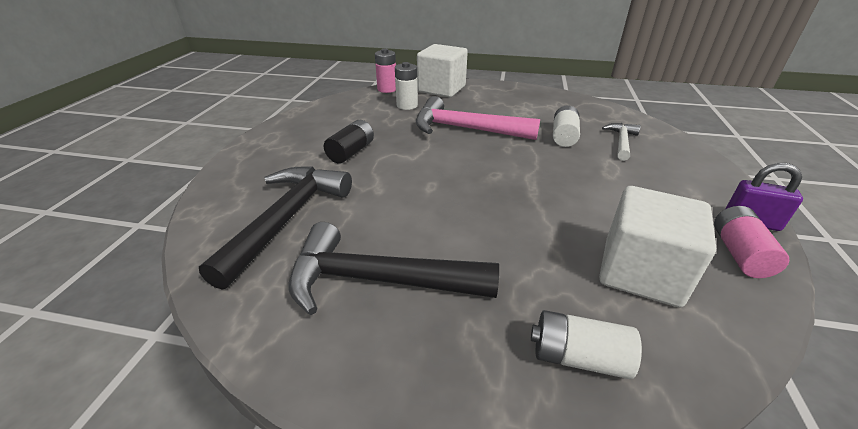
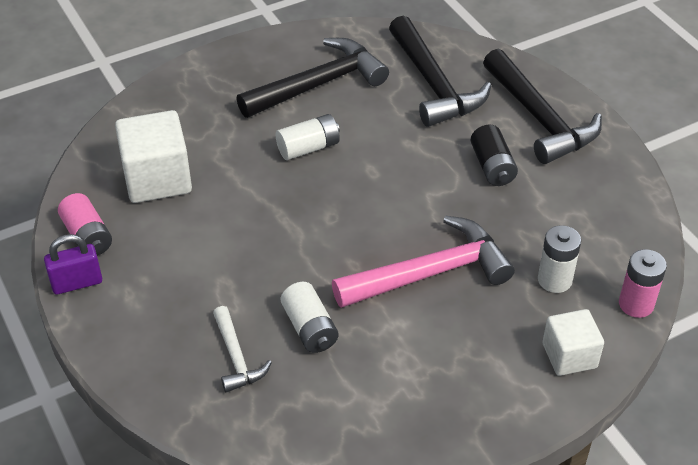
camera: 140 degrees right, 10 degrees up
white cube [417,44,468,97] -> white cube [542,309,604,376], size x0.63
white battery [531,310,642,379] -> white battery moved to [276,114,340,160]
none -> black hammer [483,49,602,164]

